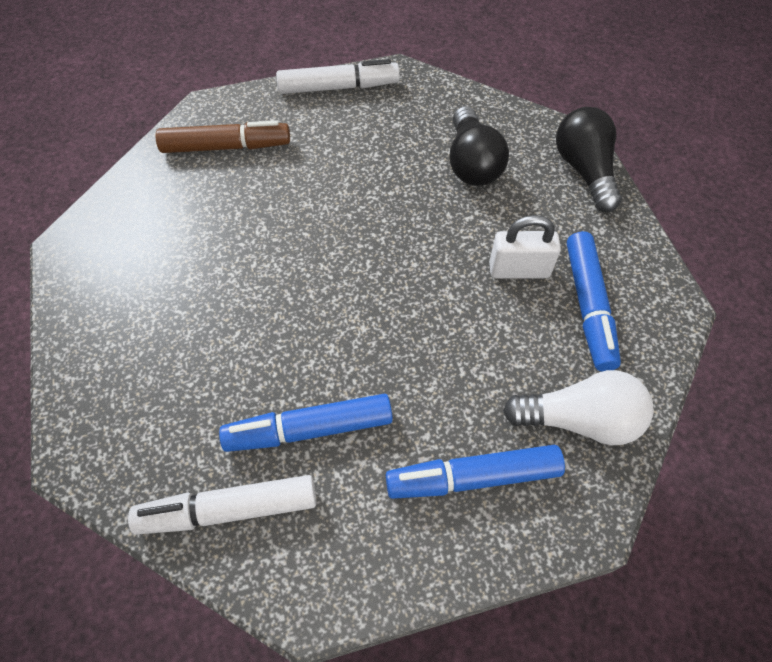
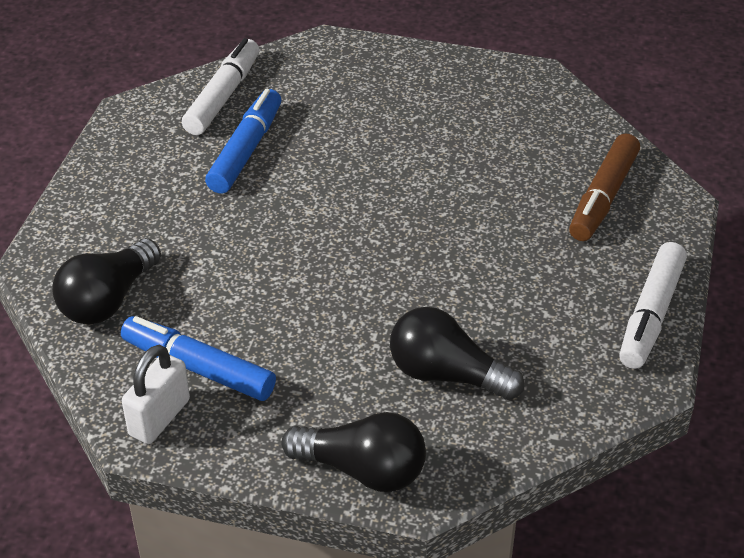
camera: 120 degrees right, 15 degrees down
blue marker [386,445,565,499] -> none
white padlock [489,215,561,279] -> white padlock moved to [122,345,190,444]
white light bulb [503,370,653,445] -> black light bulb [52,238,161,325]

